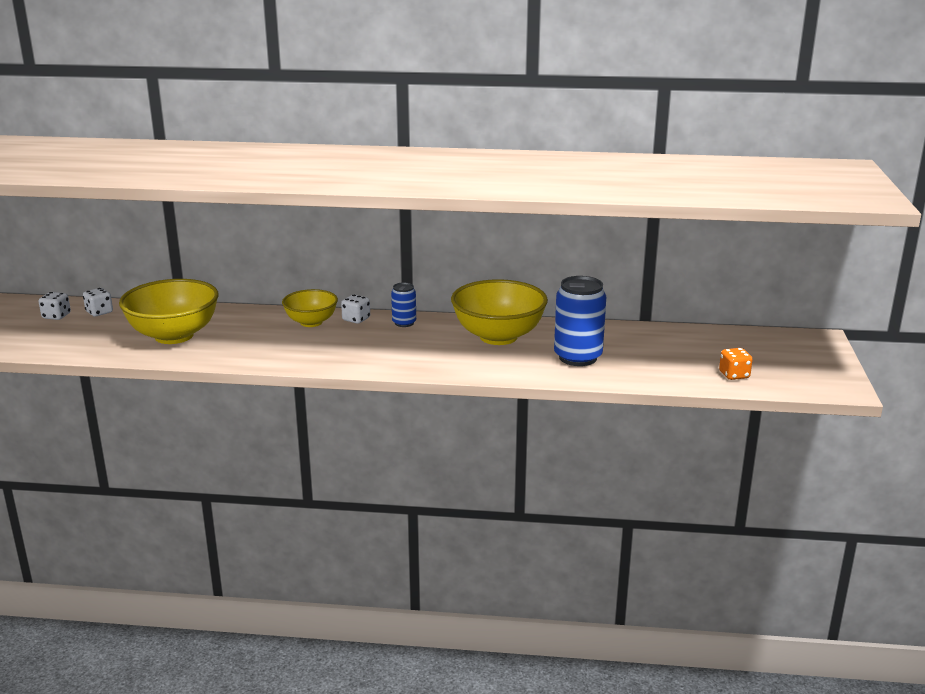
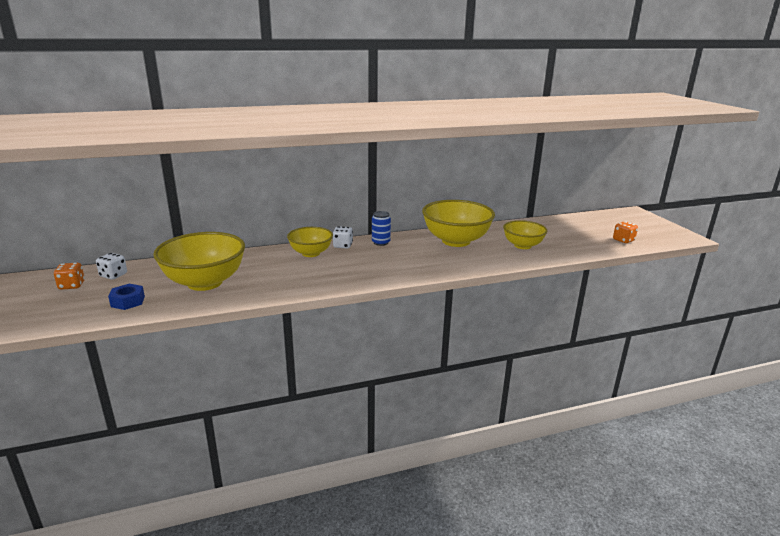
camera: 25 degrees left, 0 degrees up
white dice [39,292,71,320] -> orange dice [54,263,85,290]
blue can [554,276,606,366] -> yellow bowl [503,220,547,249]
none -> blue nut [108,284,145,310]

